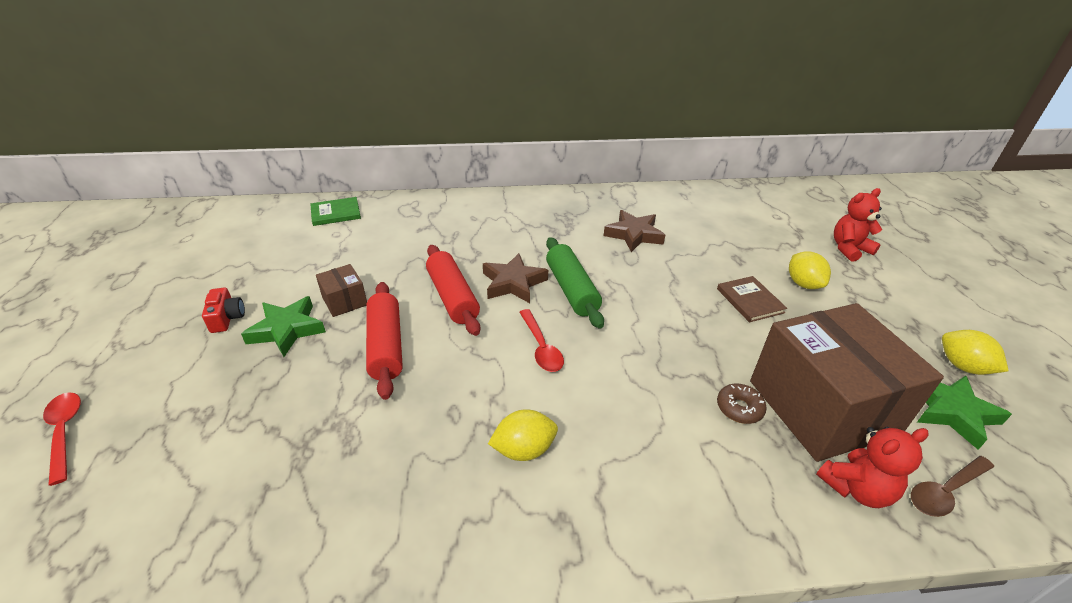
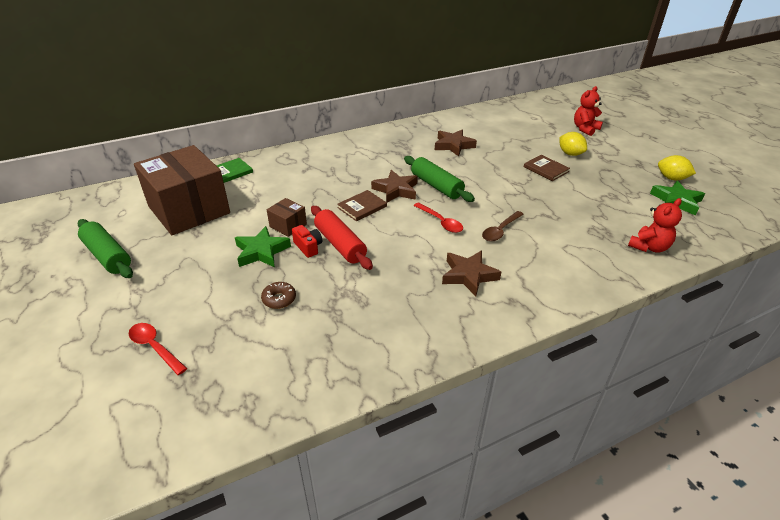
camera: 20 degrees left, 0 degrees up
red camera [202,287,245,333] -> red camera moved to [292,225,322,258]
red rolling pin [426,245,480,336] -> brown book [337,190,387,221]
yellow lemon [488,409,558,461] -> brown star [442,251,501,296]
brown donut [717,384,767,424] -> brown donut moved to [261,282,296,309]
brown box [750,303,944,462] -> brown box moved to [134,145,230,235]
brown spoon [911,456,994,517] -> brown spoon moved to [482,211,524,242]
none -> green rolling pin [78,219,133,278]

